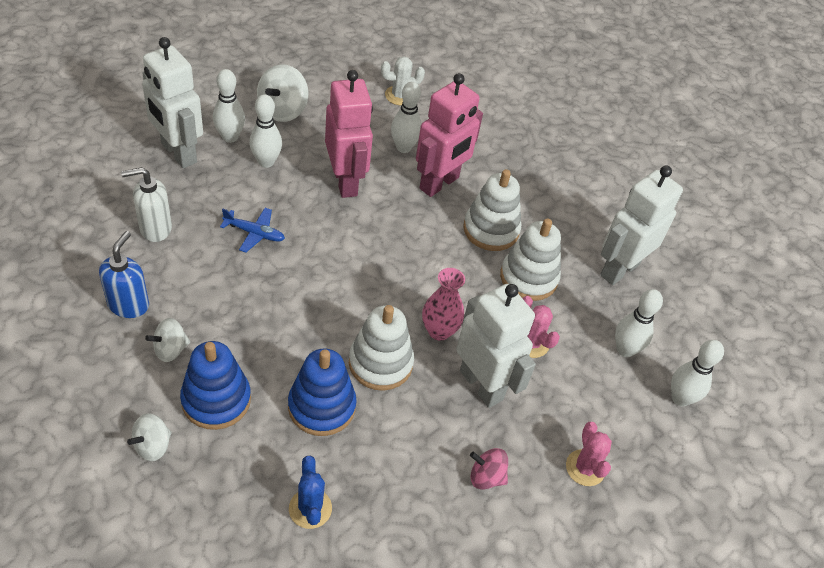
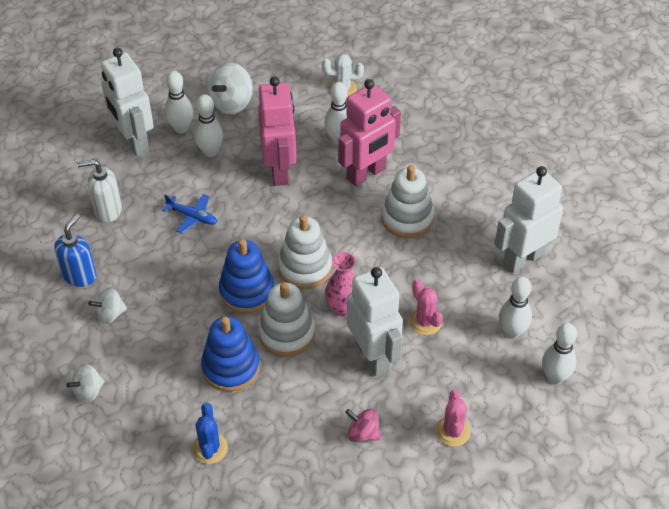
camera: 15 degrees right, 0 degrees up
blue stacking toy [180,341,251,430] -> blue stacking toy moved to [219,239,274,313]
white stacking toy [500,218,561,301] -> white stacking toy moved to [278,215,332,289]

